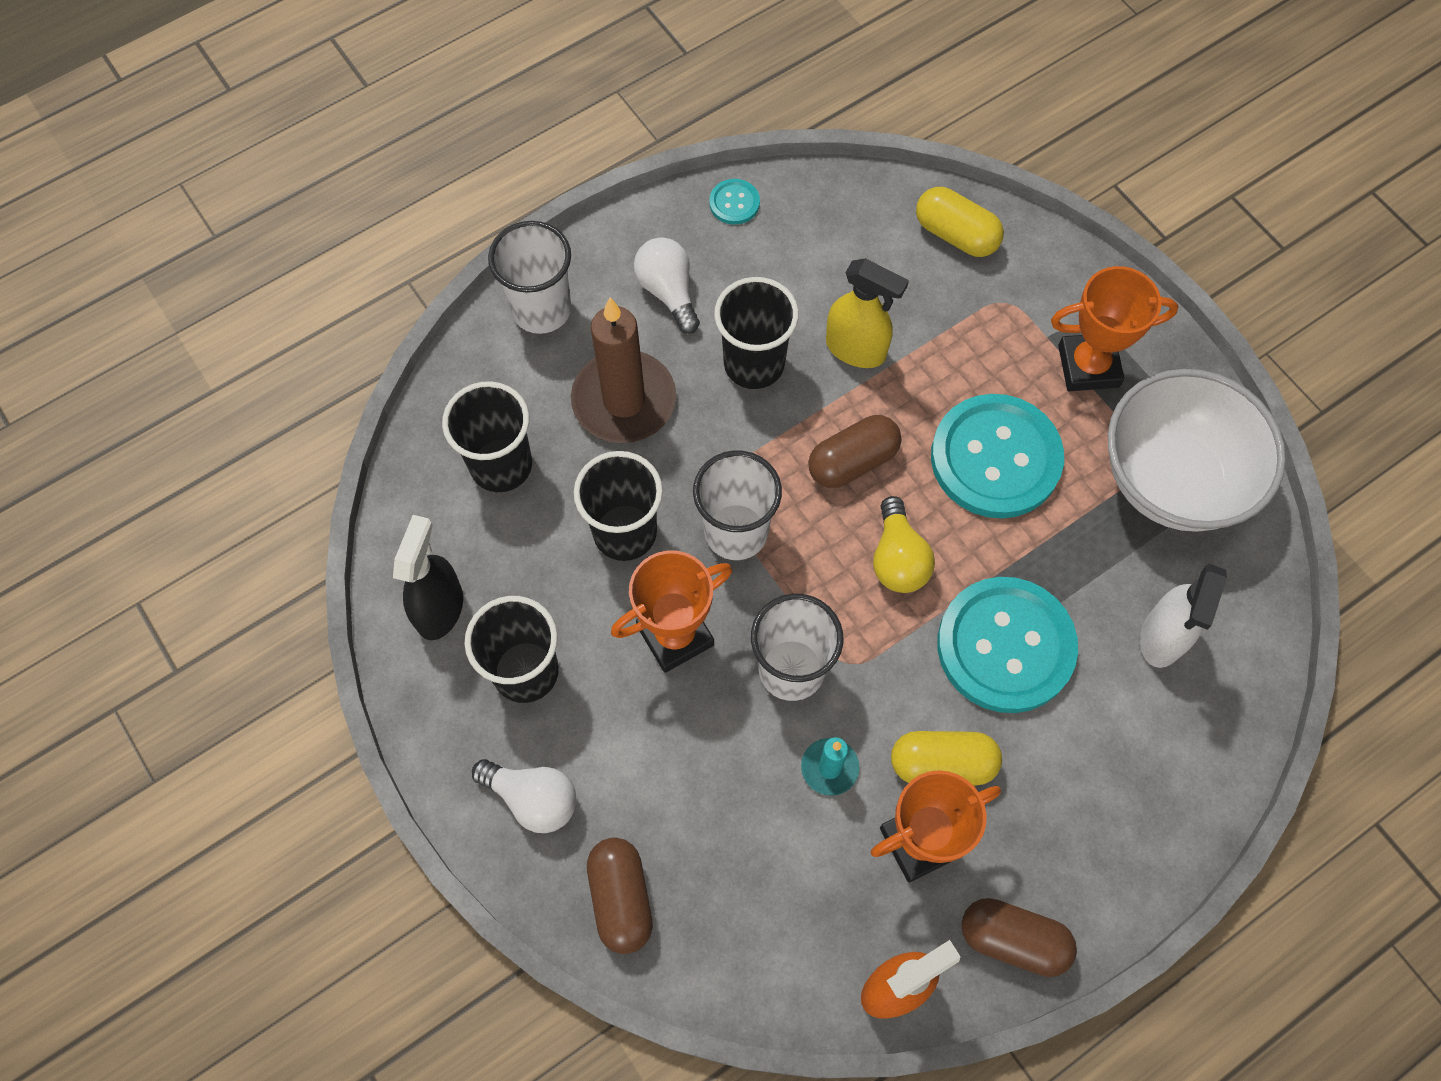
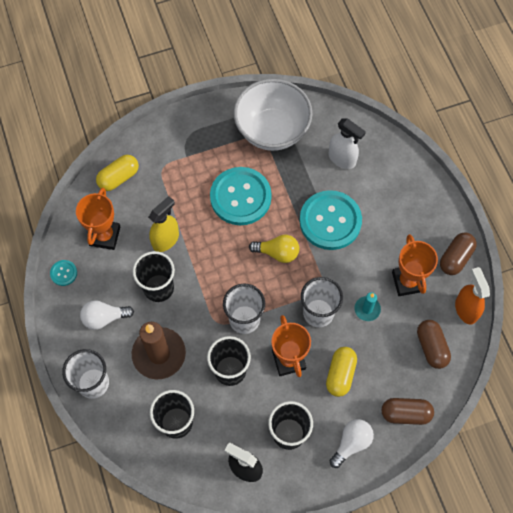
camera: 75 degrees left, 0 degrees up
brown capsule [808,415,902,488] -> brown capsule moved to [417,320,451,369]
yellow capsule [891,731,1002,786] -> yellow capsule moved to [326,347,357,397]
orange trophy [1051,266,1179,391] -> orange trophy moved to [76,188,120,250]

